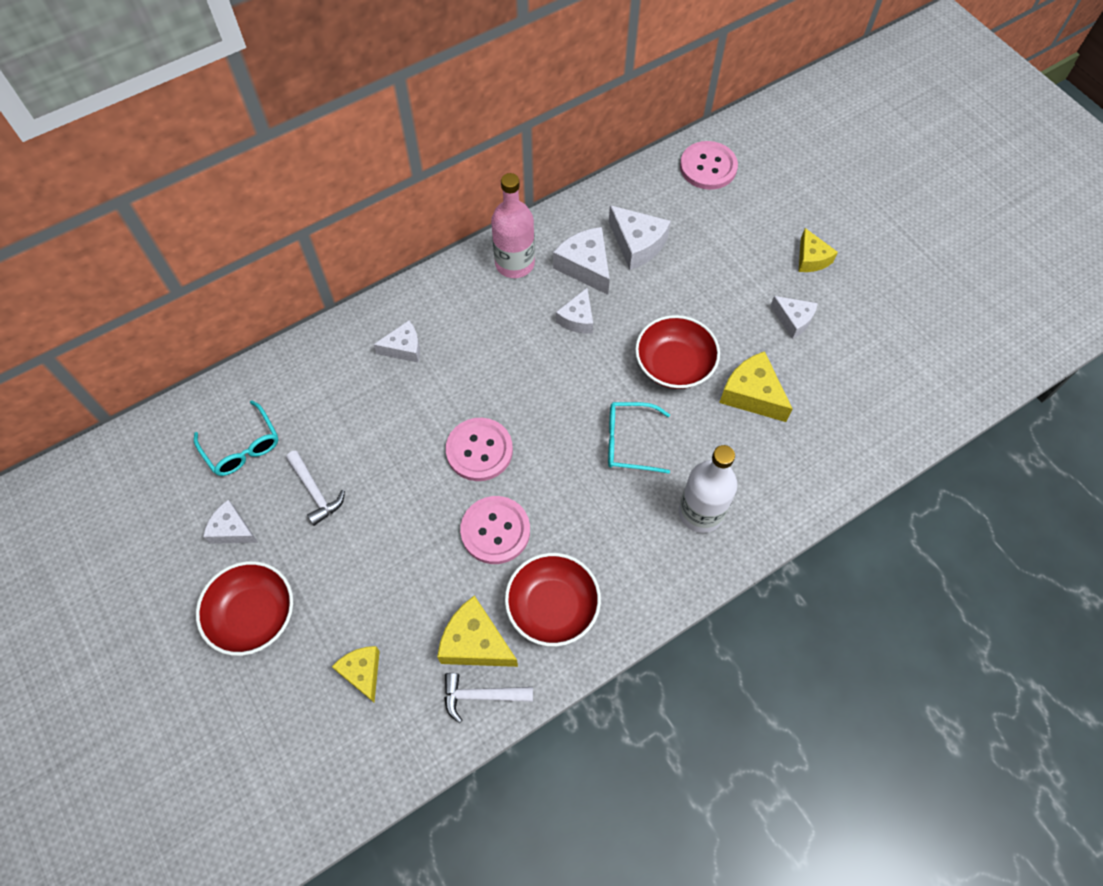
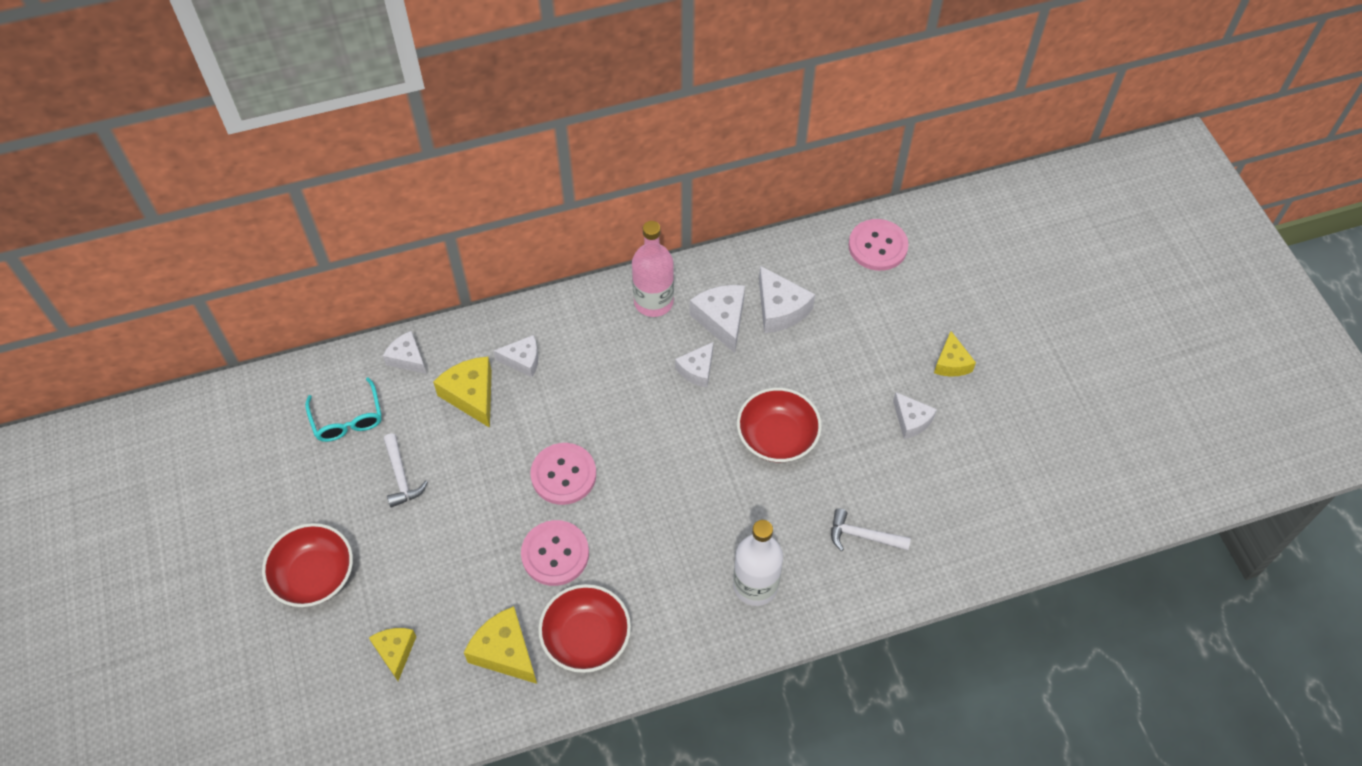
camera: 15 degrees right, 5 degrees down
white cheese [203,500,258,544] -> white cheese moved to [383,331,427,374]
white hammer [444,673,533,723] -> white hammer moved to [831,508,911,551]
turquoise glasses [608,402,670,474] -> none
yellow cheese [719,351,792,422] -> yellow cheese moved to [433,357,492,428]

